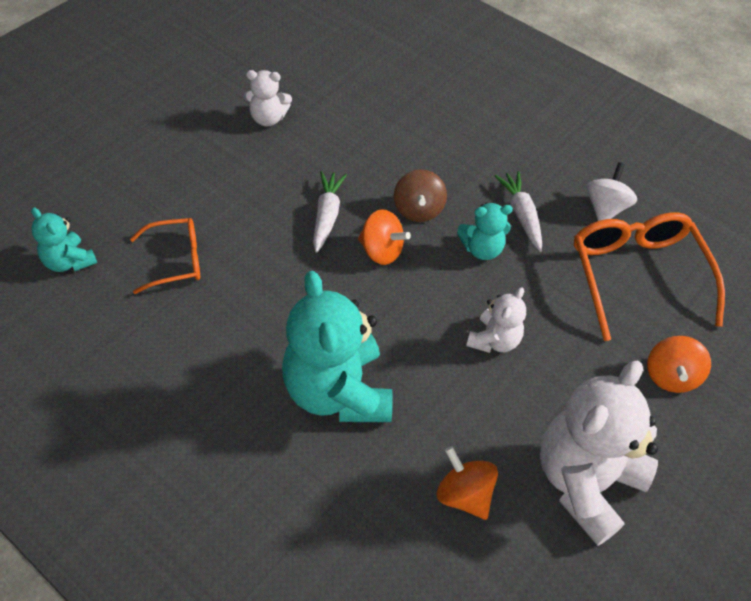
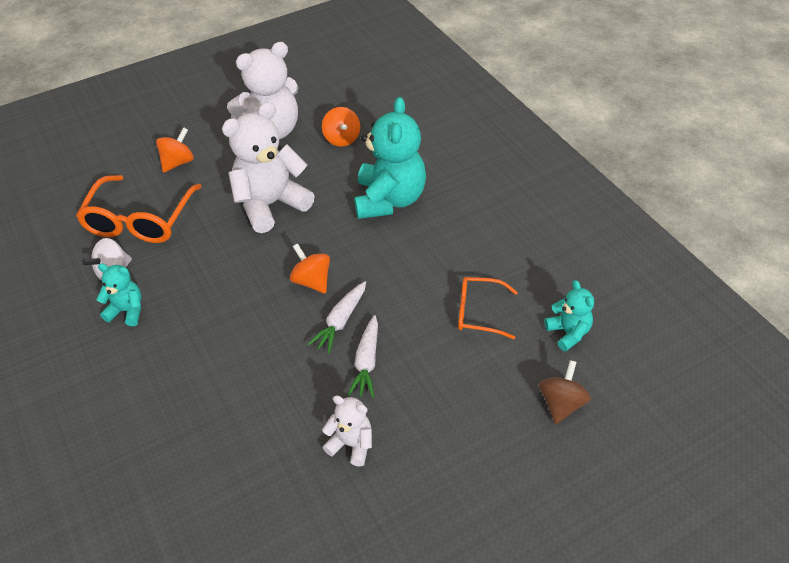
camera: 155 degrees left, 5 degrees down
brown spinning top [394,169,447,222] -> brown spinning top moved to [539,360,591,424]
turquoise teddy bear [457,203,513,260] -> turquoise teddy bear moved to [96,264,141,326]
white teddy bear [466,287,526,353] -> white teddy bear [222,102,315,233], size x1.98
white carrot [495,171,542,252] -> white carrot moved to [348,315,378,398]

